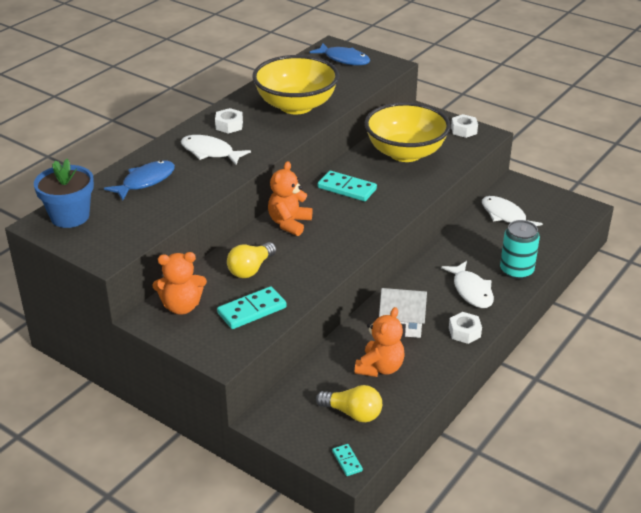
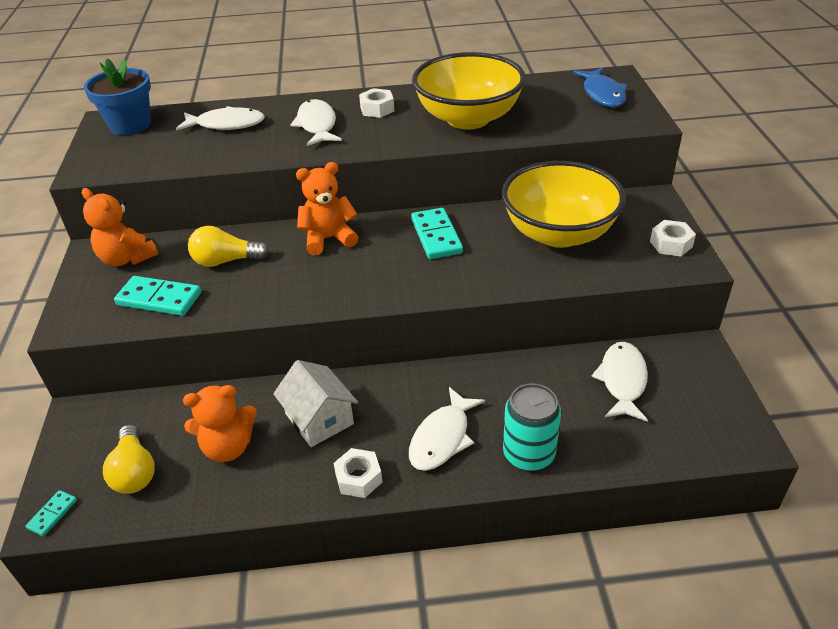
camera: 50 degrees right, 5 degrees up
blue fish [104,160,175,201] -> white fish [176,106,265,131]

